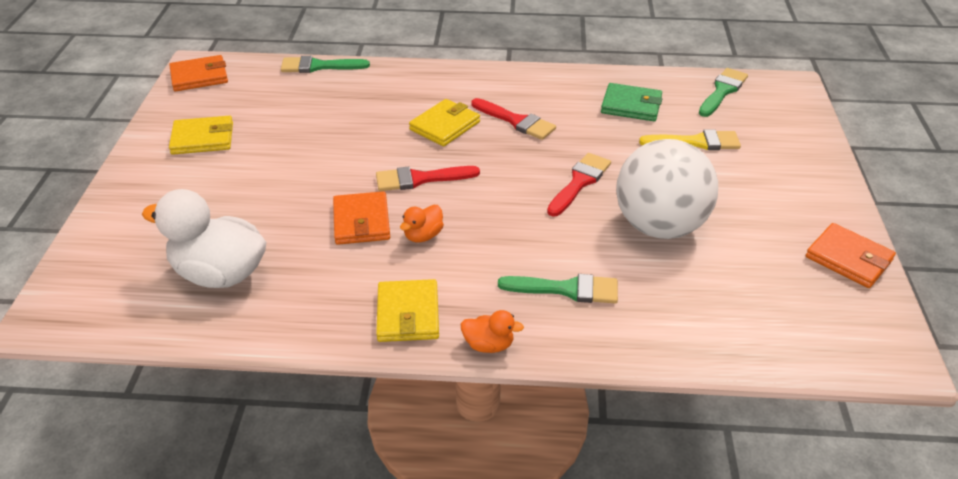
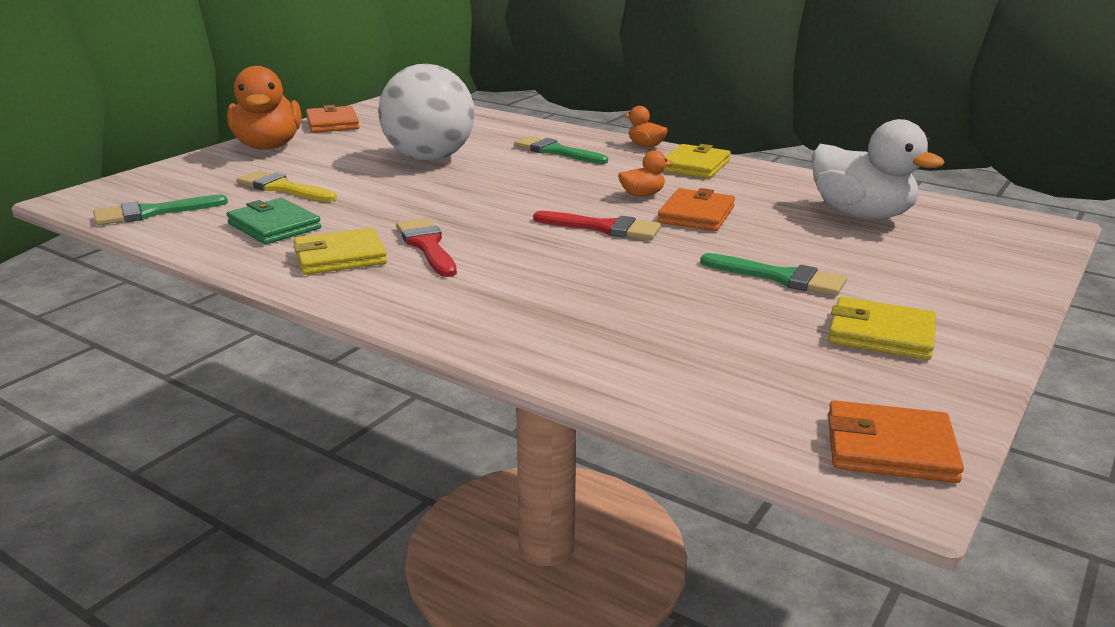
camera: 150 degrees left, 15 degrees down
green brush [281,56,370,73] -> green brush moved to [700,253,847,296]
yellow wallet [409,99,480,146] -> yellow wallet moved to [293,228,387,275]
red brush [547,153,611,217] -> none
none -> orange duck [227,66,301,149]

